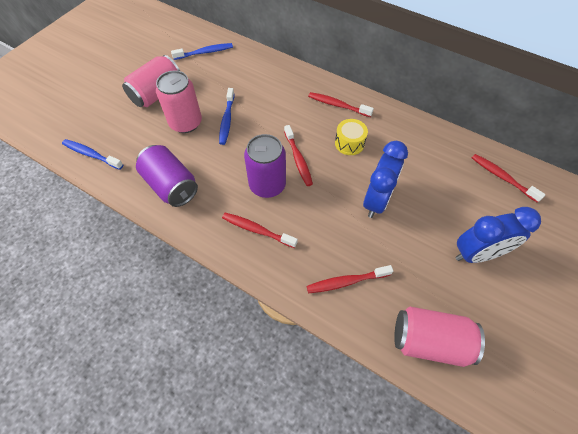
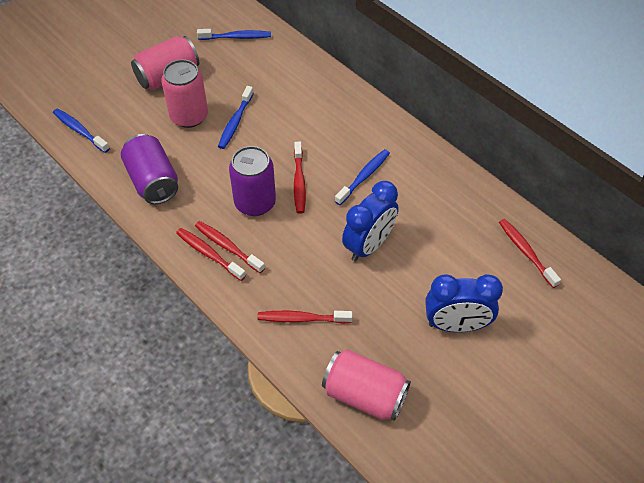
camera: 15 degrees right, 5 degrees down
red toothbrush [308,92,374,117] -> red toothbrush moved to [176,228,246,281]
yellow drum [335,119,368,155] -> blue toothbrush [335,149,390,205]

